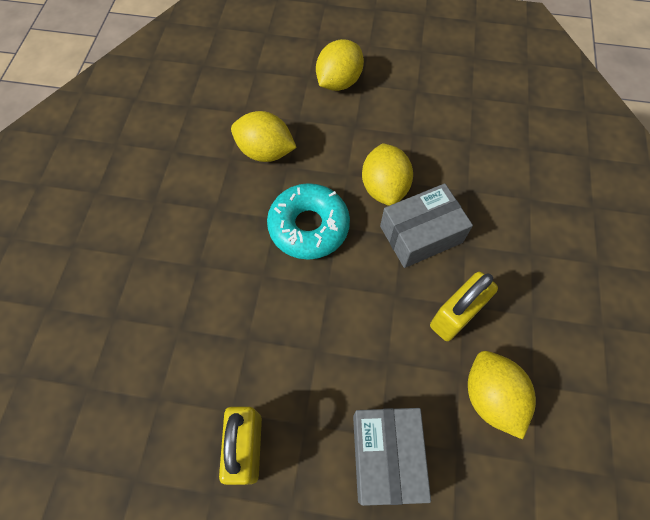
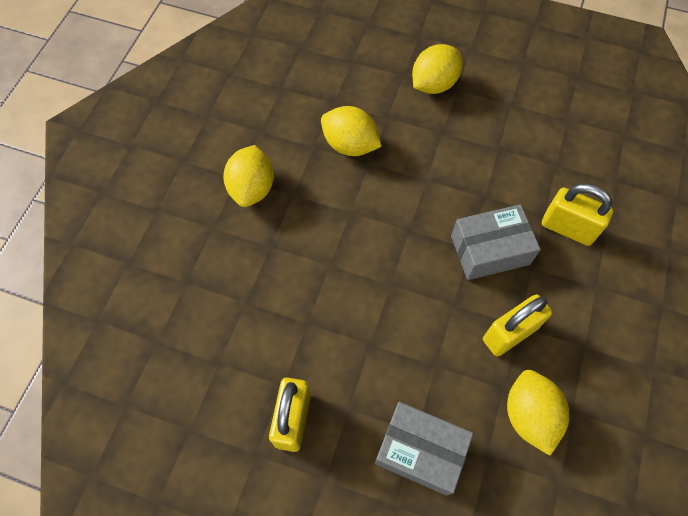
camera: 10 degrees right, 0 degrees up
turquoise donut [267,183,350,260] -> none
grey box [353,408,431,506] -> grey box turned 75 degrees counterclockwise [375,402,473,496]
yellow lemon [362,143,413,206] -> yellow lemon moved to [223,145,274,207]
none -> yellow padlock [542,184,613,246]

